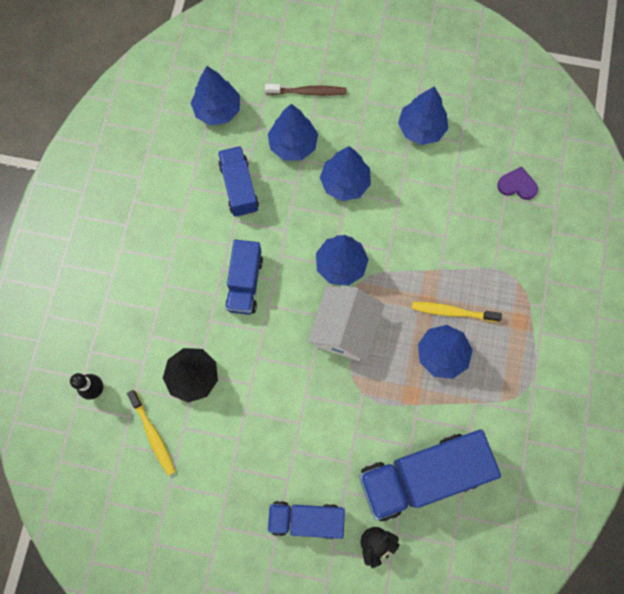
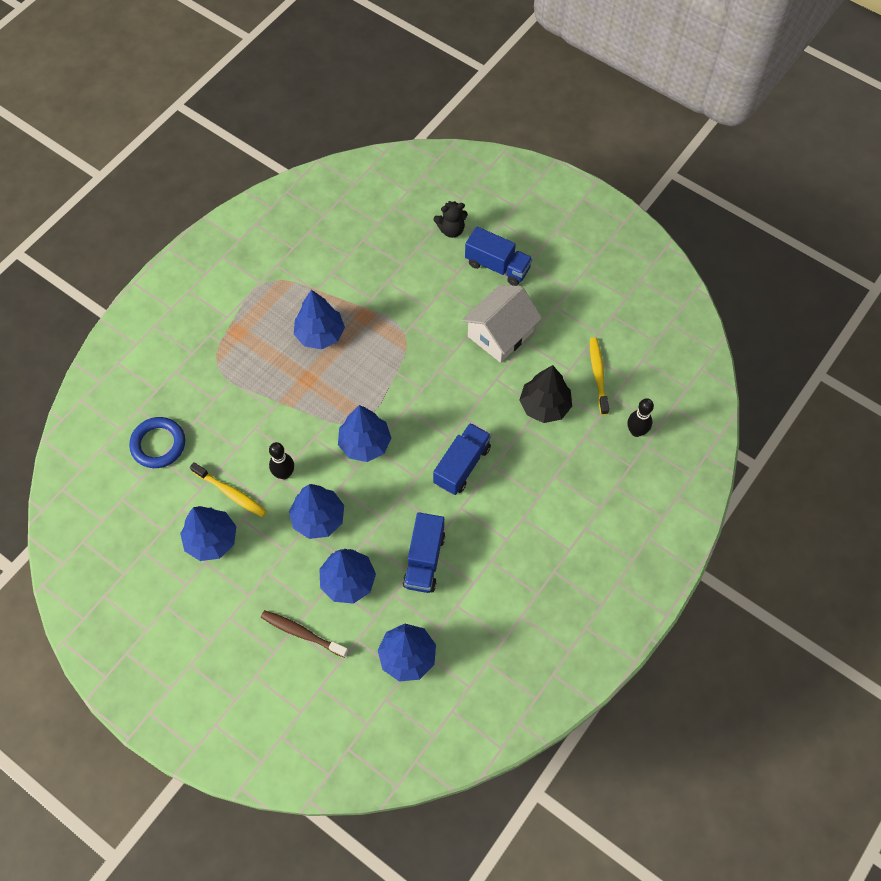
camera: 155 degrees left, 10 degrees down
white house [308,286,384,361] -> white house moved to [462,285,542,363]
blue truck [359,429,501,521] -> none
yellow toothbrush [412,302,502,322] -> yellow toothbrush moved to [190,462,267,517]
purple heart [497,167,538,200] -> blue ring [129,417,185,468]
none -> black bowling pin [269,442,294,479]

